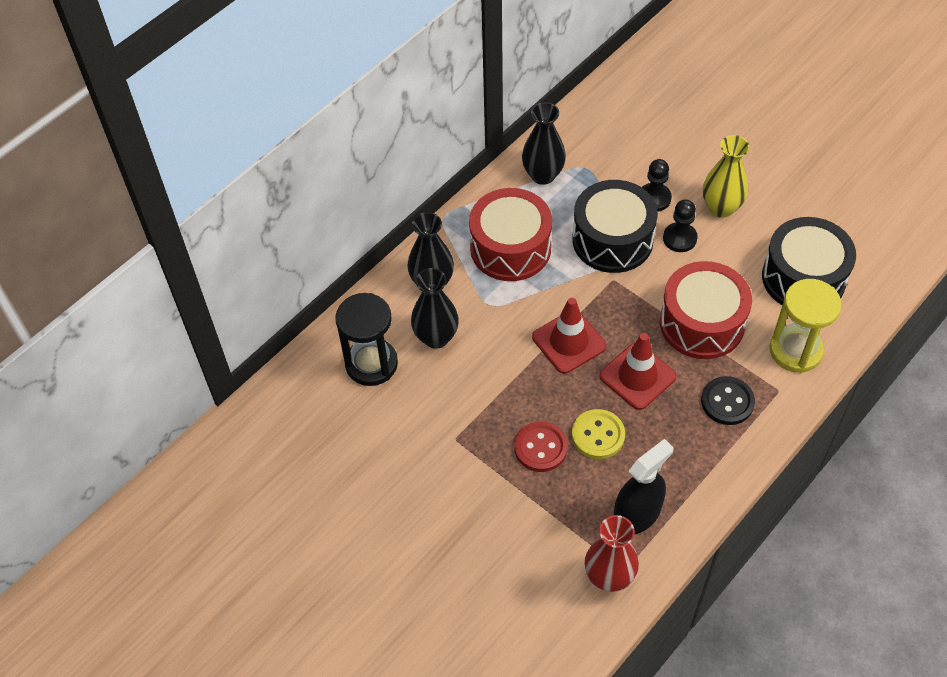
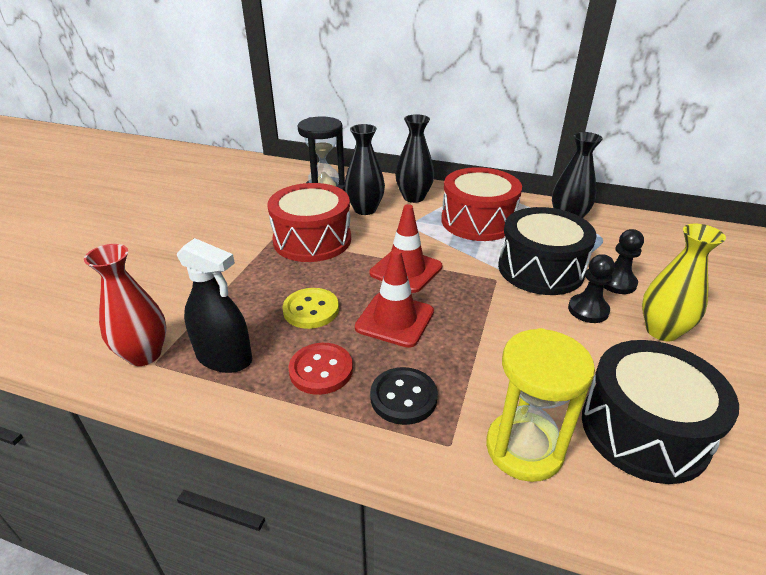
camera: 65 degrees right, 20 degrees down
red button [514,422,568,472] -> red button moved to [289,343,353,395]
red drum [660,261,752,359] -> red drum moved to [267,183,351,262]

